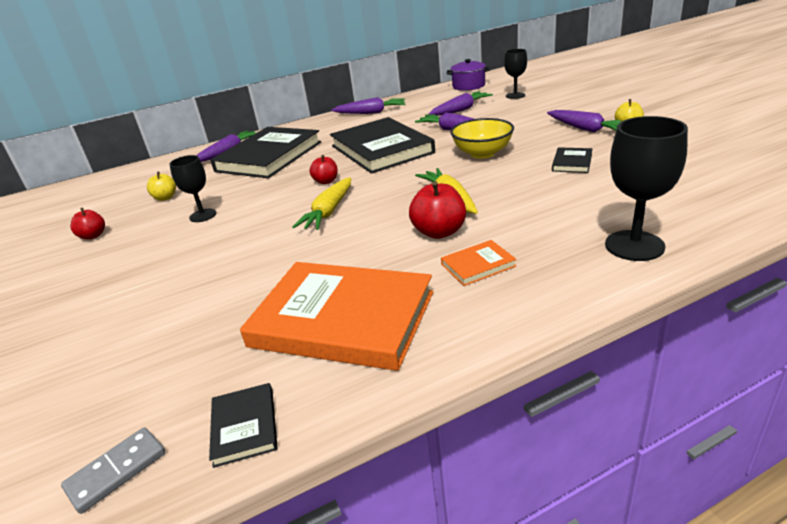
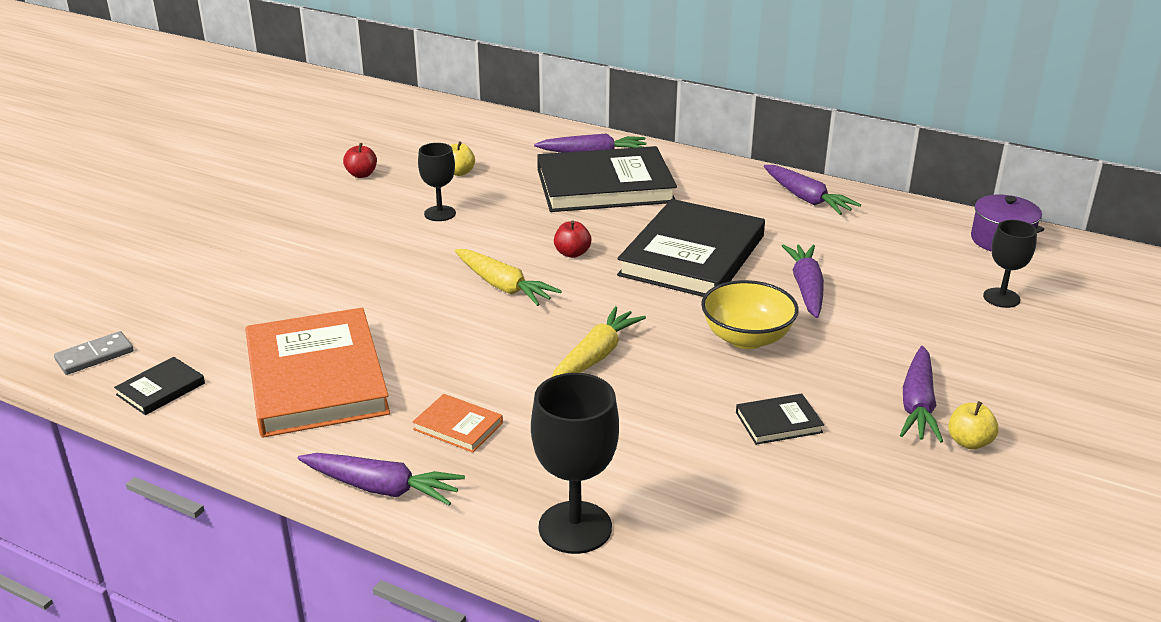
camera: 50 degrees right, 0 degrees up
grey domino [61,427,165,514] -> grey domino turned 45 degrees counterclockwise [54,331,134,375]
yellow carrot [292,177,351,230] -> yellow carrot turned 120 degrees counterclockwise [455,249,562,306]
red apple [409,181,466,239] -> none
purple carrot [428,91,493,116] -> purple carrot moved to [298,453,465,505]

